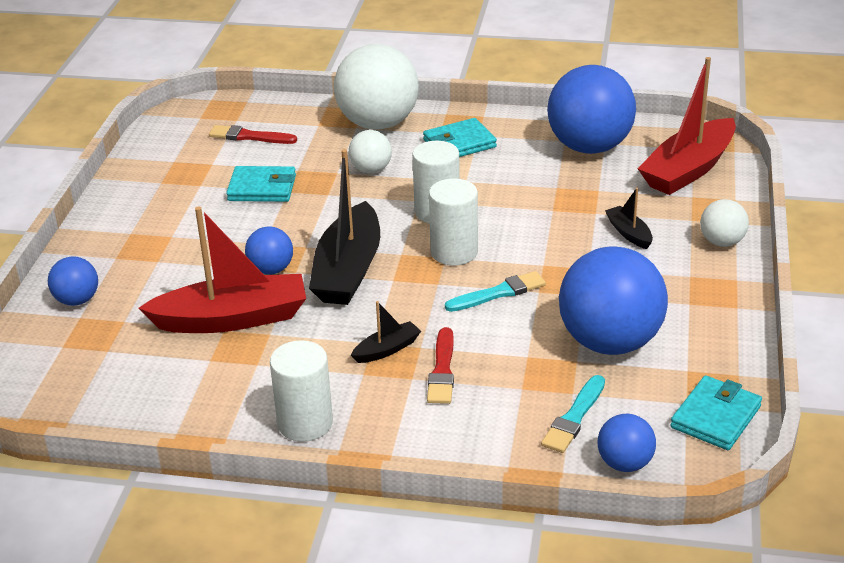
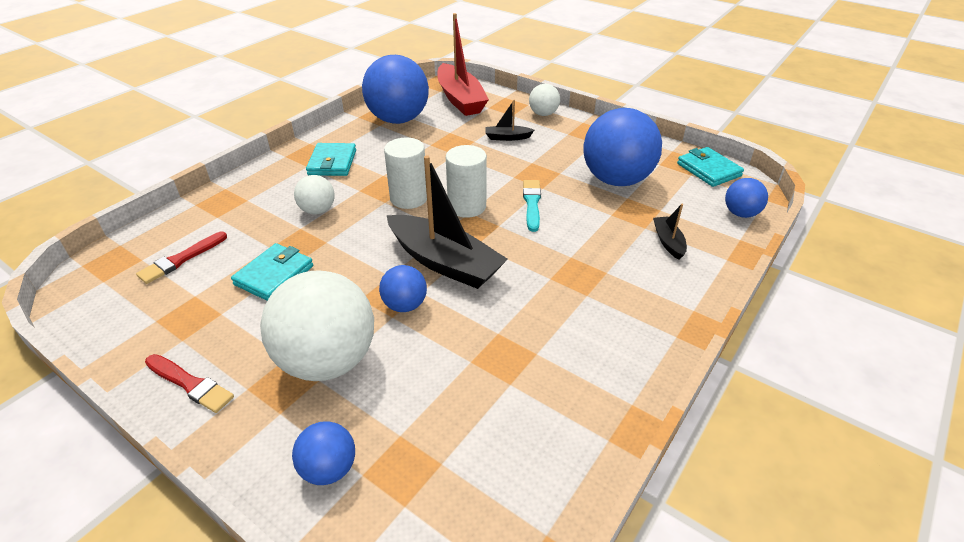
camera: 65 degrees left, 5 degrees up
red boat [138,206,306,333] -> none
white cylinder [270,340,333,442] -> none
white ball [334,44,419,130] -> white ball moved to [260,270,374,381]
black boat [351,301,421,363] -> black boat moved to [653,204,687,260]
red brush [427,327,454,404] -> red brush moved to [145,354,234,413]
turquoise brush [541,375,605,453] -> none

